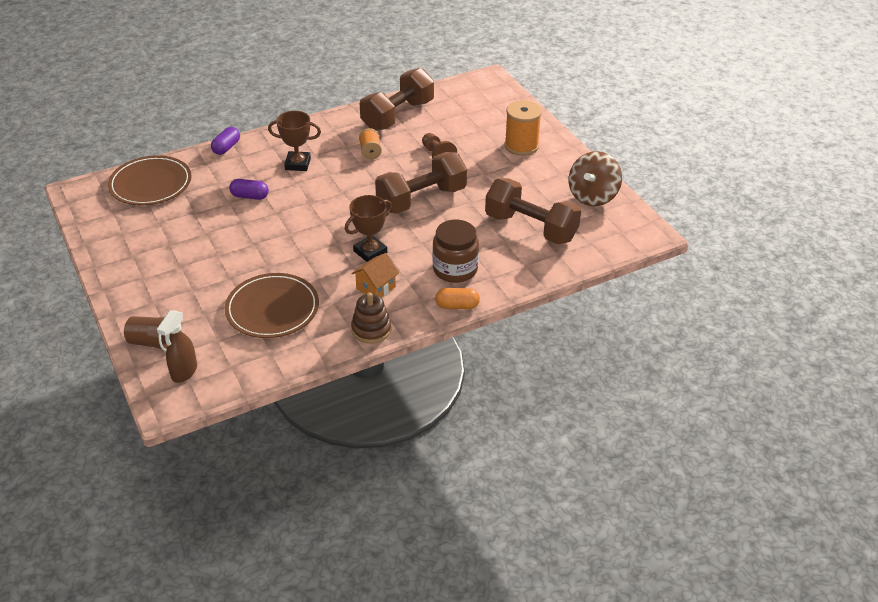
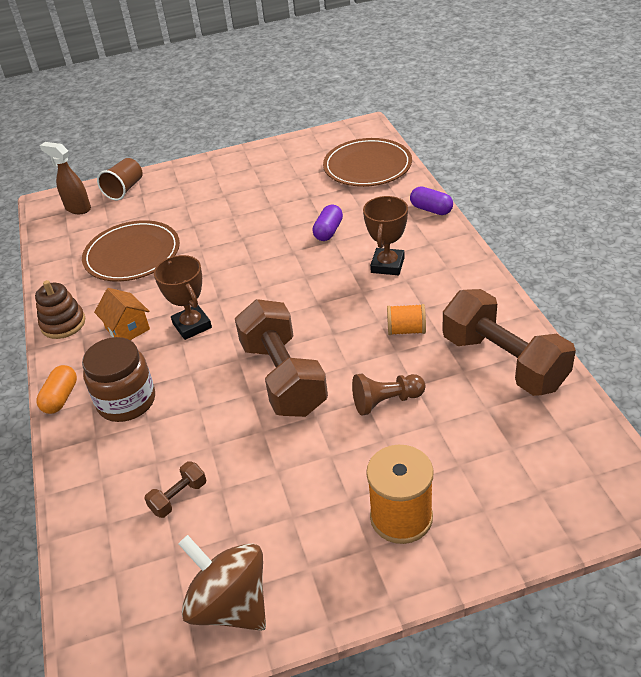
camera: 105 degrees right, 0 degrees up
brown dumbbell [485,178,581,244] -> brown dumbbell [144,461,206,518], size x0.42

